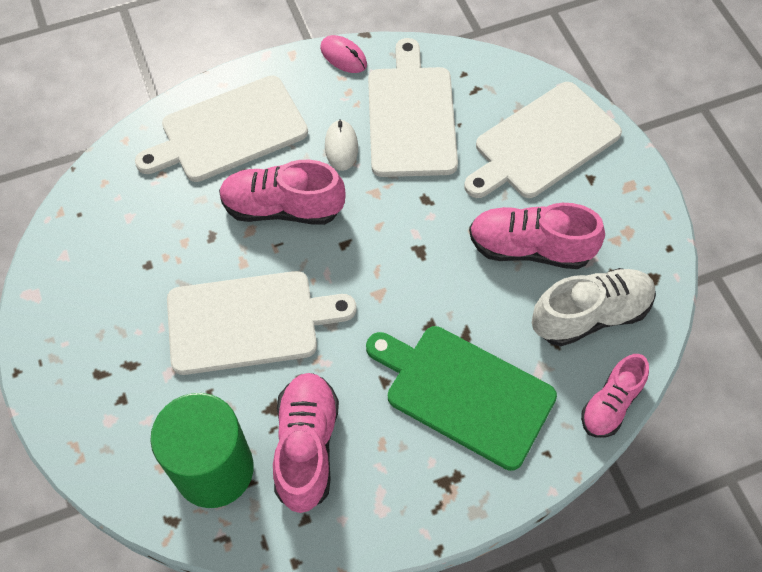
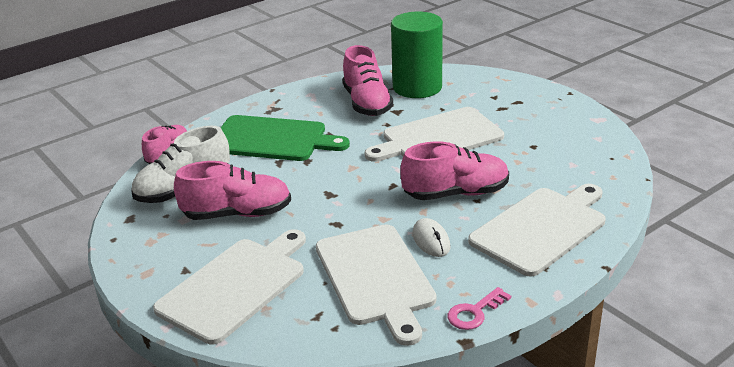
camera: 165 degrees right, 30 degrees down
pink mouse [320,35,367,73] -> pink key [448,287,511,330]

